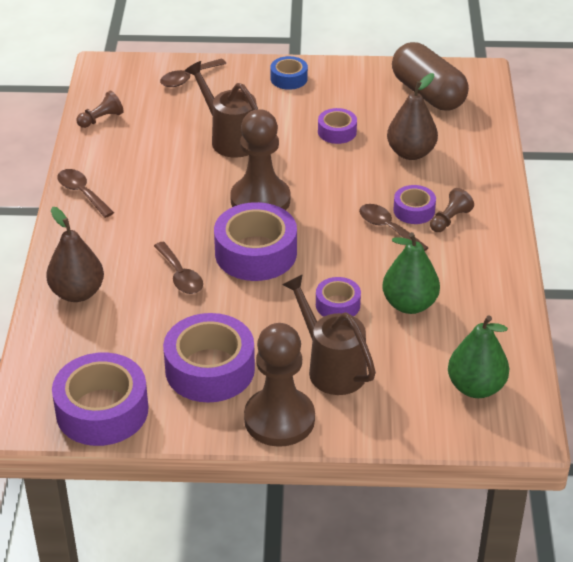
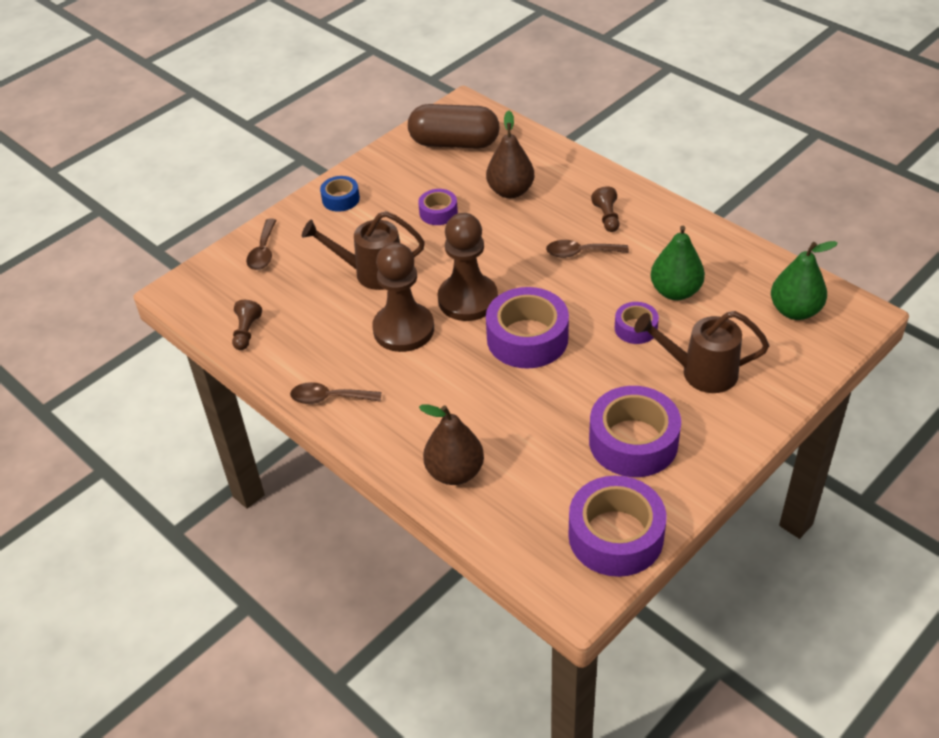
camera: 45 degrees left, 5 degrees up
brown spoon [154,242,203,294] -> none
brown pawn [244,323,315,447] -> brown pawn moved to [372,242,434,352]
purple tape [393,185,436,224] -> none

